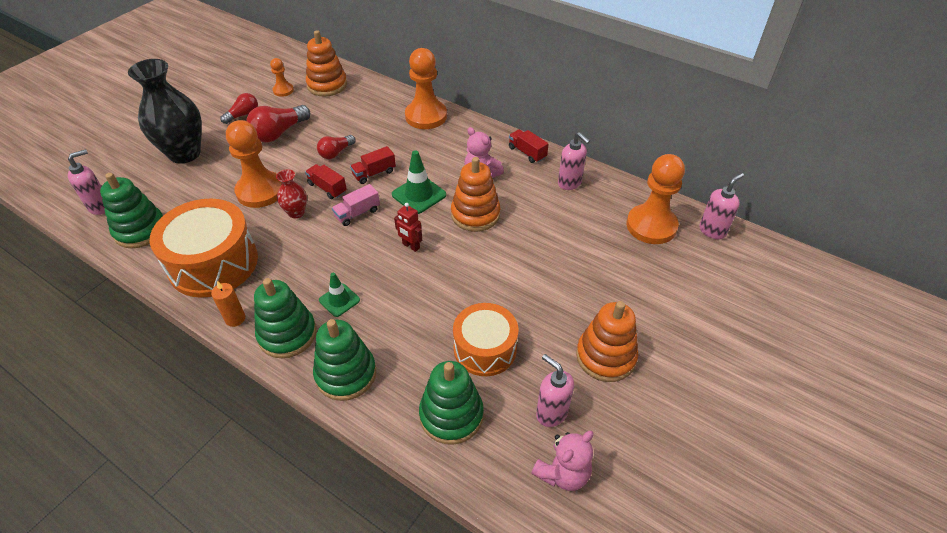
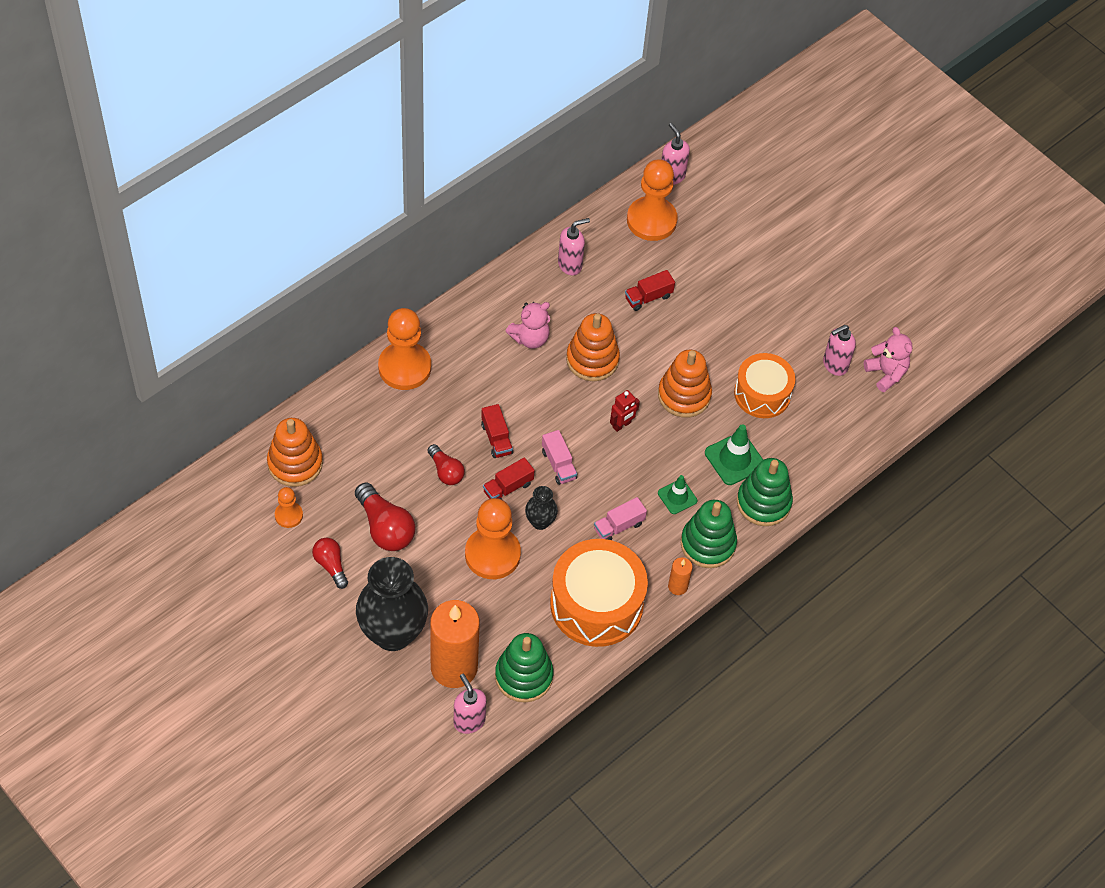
camera: 80 degrees left, 10 degrees up
red vase [276,169,307,218] -> black vase [525,486,558,530]
green traffic cone [392,150,446,214] -> green traffic cone moved to [705,424,763,485]
green stacking toy [419,361,484,445] -> none
red truck [509,130,549,163] -> red truck moved to [625,270,675,311]
orange stacking toy [576,301,638,382] -> orange stacking toy moved to [658,350,712,418]
none -> orange candle [430,600,480,688]
none -> pink truck [594,497,647,540]

